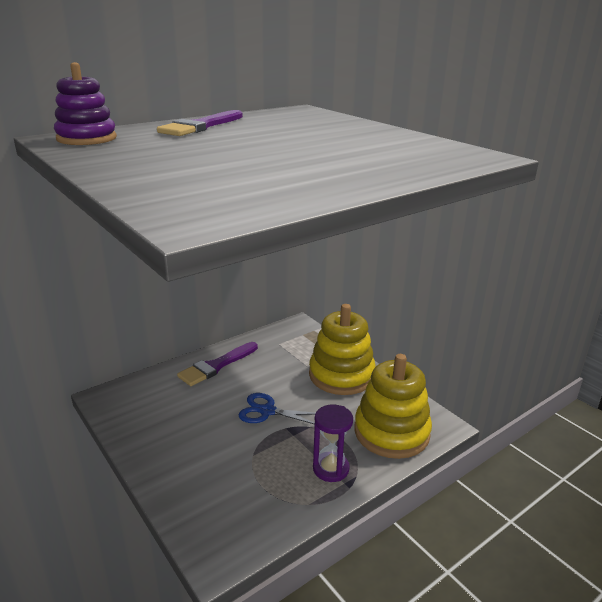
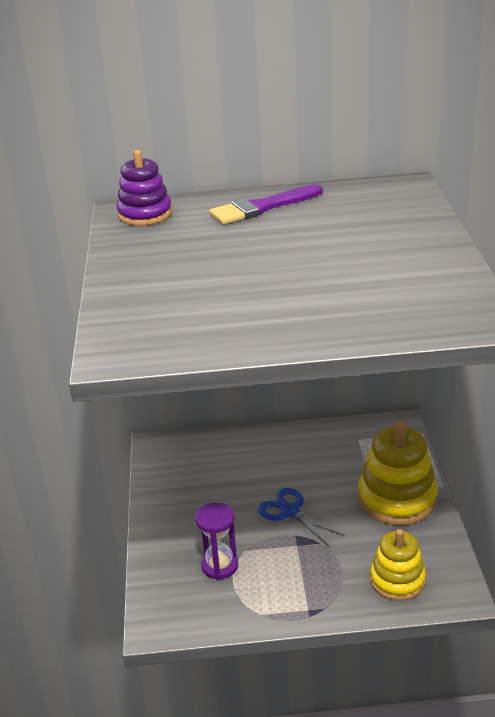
camera: 35 degrees right, 5 degrees up
purple brush [177,342,258,386] -> none
purple hourglass [313,405,353,482] -> purple hourglass moved to [196,502,238,580]
yellow stacking toy [354,354,432,459] -> yellow stacking toy [370,529,426,601], size x0.64

